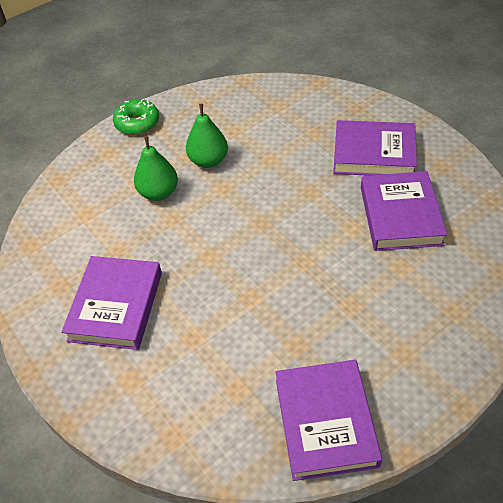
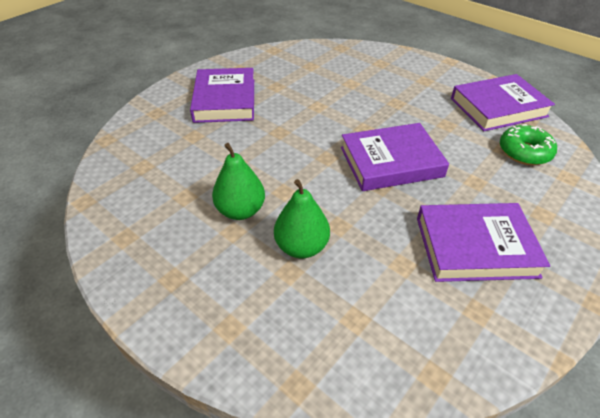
camera: 105 degrees left, 5 degrees down
green donut [113,98,159,135] -> green donut moved to [500,124,557,165]
purple book [361,171,447,251] -> purple book moved to [341,123,449,191]

